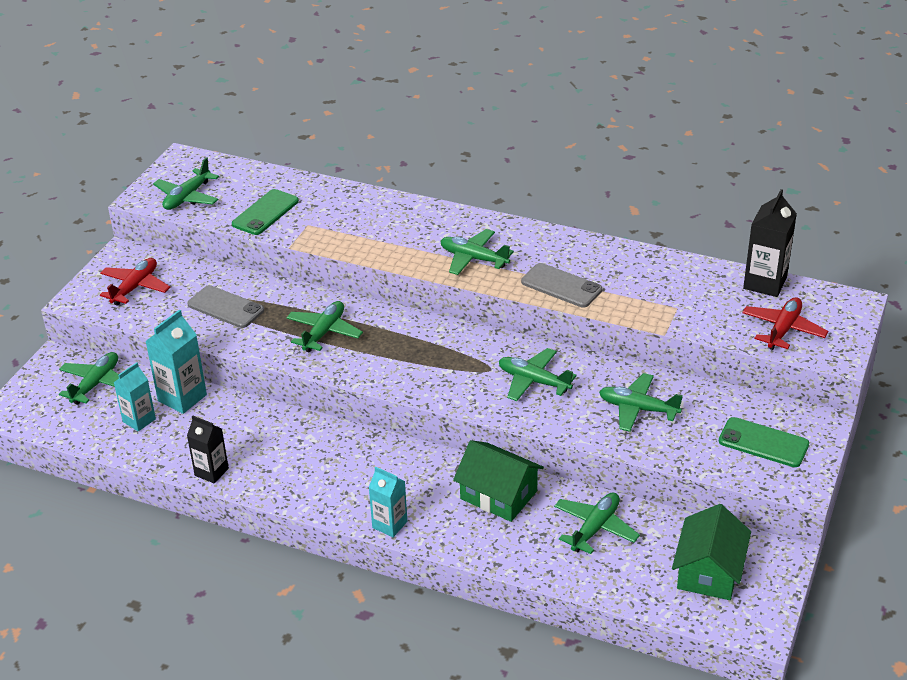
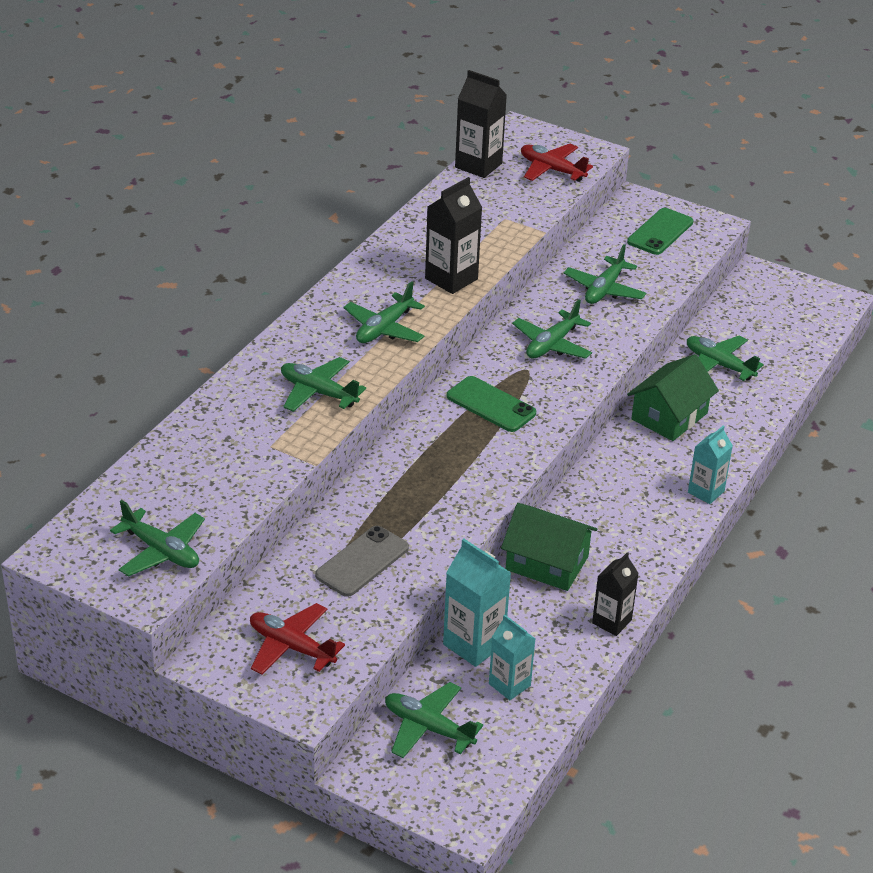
camera: 85 degrees left, 0 degrees up
green phone [232,189,299,235] -> green phone moved to [447,376,536,432]
green plane [286,301,363,352] -> green plane moved to [281,357,366,412]
grey phone [521,263,602,307] -> black carton [425,177,483,294]
green house [672,504,751,600] -> green house moved to [501,503,598,591]

